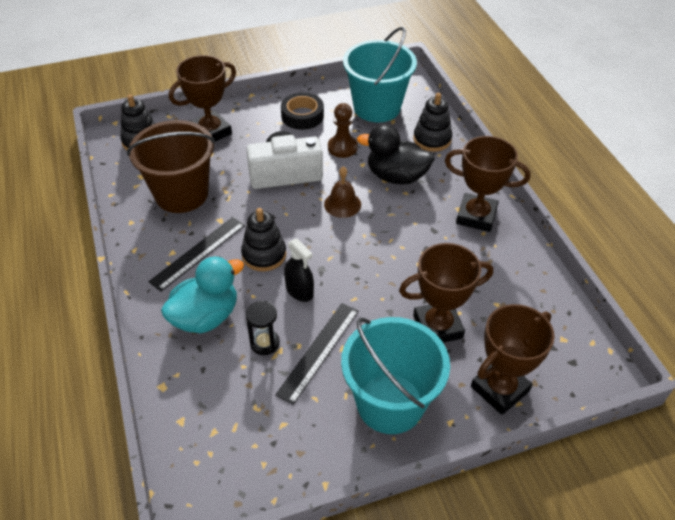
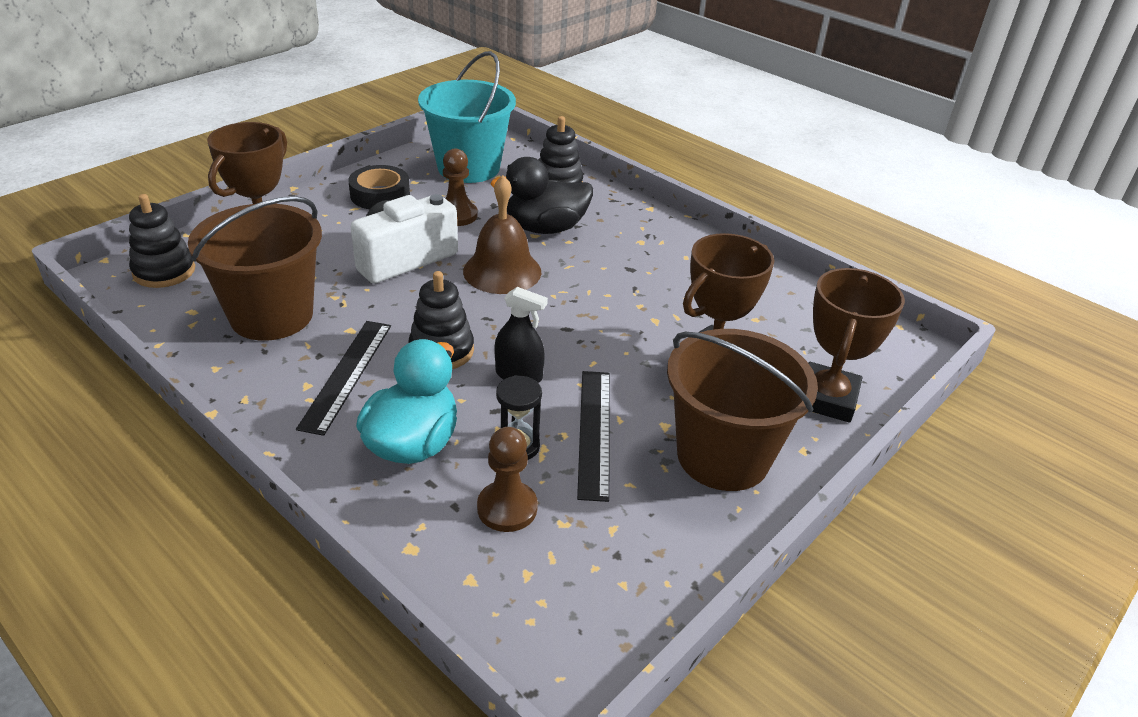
camera: 30 degrees left, 10 degrees down
brown bell [324,166,361,218] -> brown bell [463,175,541,294], size x1.53
turquoise bucket [341,317,450,434] -> brown bucket [667,329,818,491]
brown trophy [445,136,531,232] -> none
none -> brown pawn [477,427,538,532]

